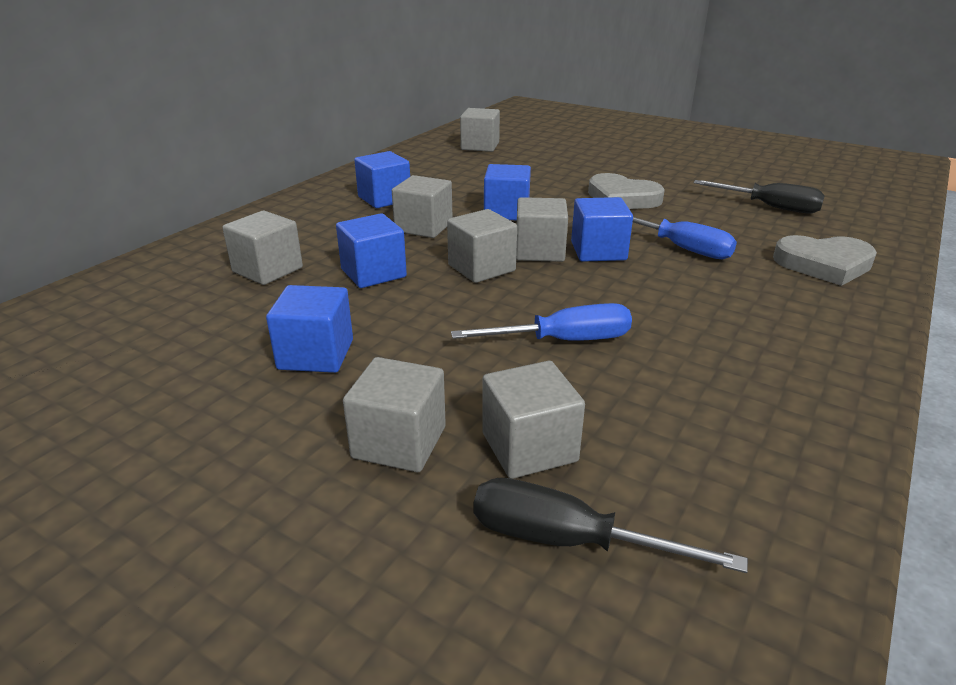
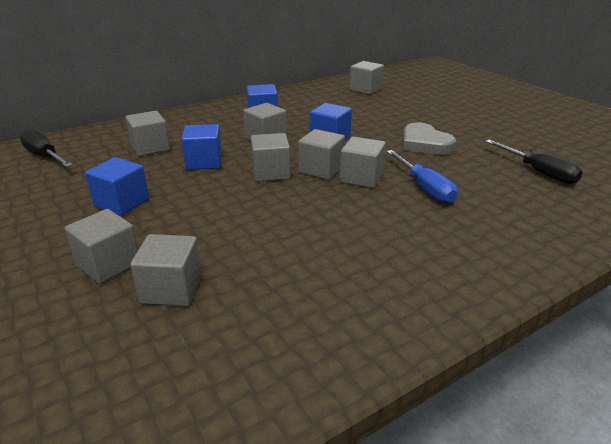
camera: 25 degrees right, 0 degrees up
blue screwdriver [451,303,632,341] -> none
black screwdriver [473,478,748,573] -> black screwdriver moved to [20,129,73,167]
blue cube [571,197,633,262] -> grey cube [340,137,386,188]
grey heart [773,235,877,286] -> none

